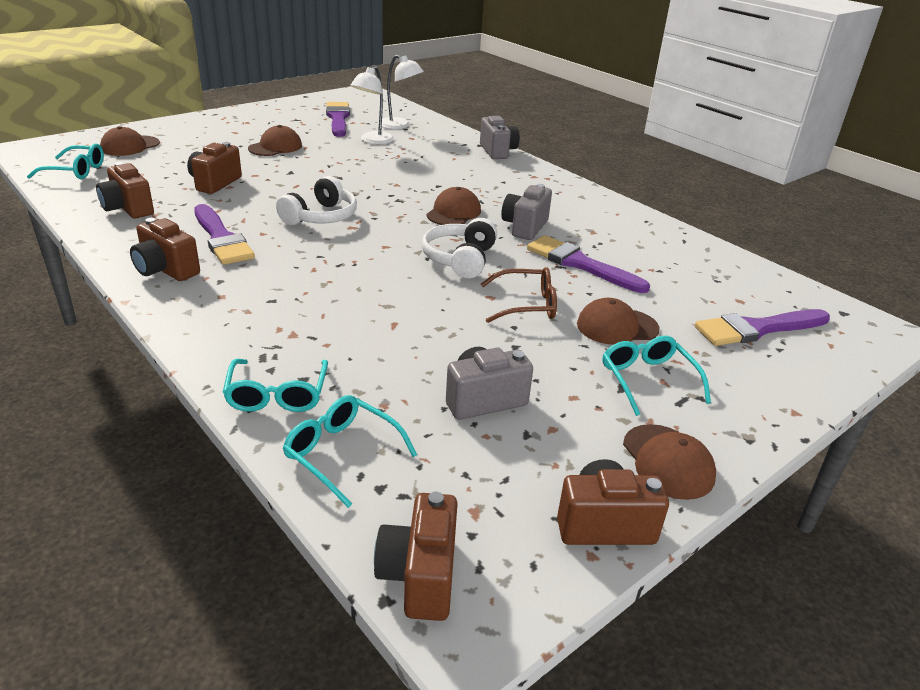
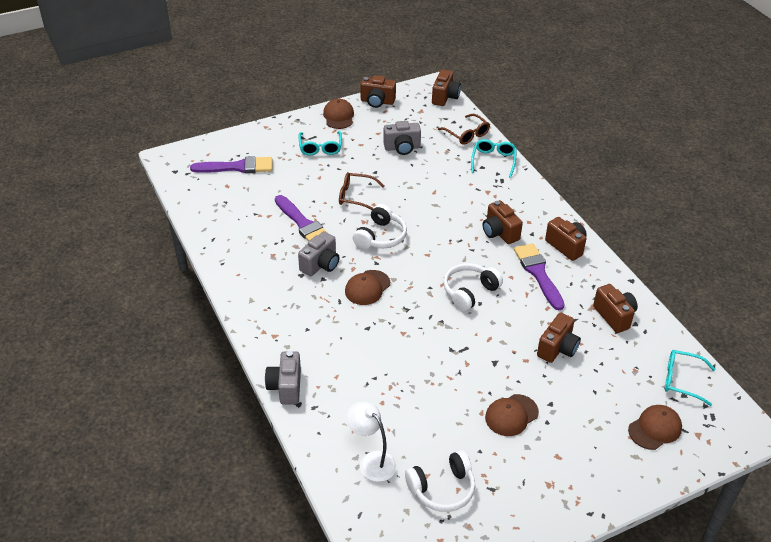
camera: 165 degrees left, 10 degrees up
turquoise glasses [283,395,417,508] -> brown glasses [438,114,490,145]
purple brush [326,102,350,137] -> white headphones [405,450,475,512]
white lamp [350,66,394,144] -> none
brown cap [577,298,660,345] -> none
none -> brown camera [483,200,523,244]

